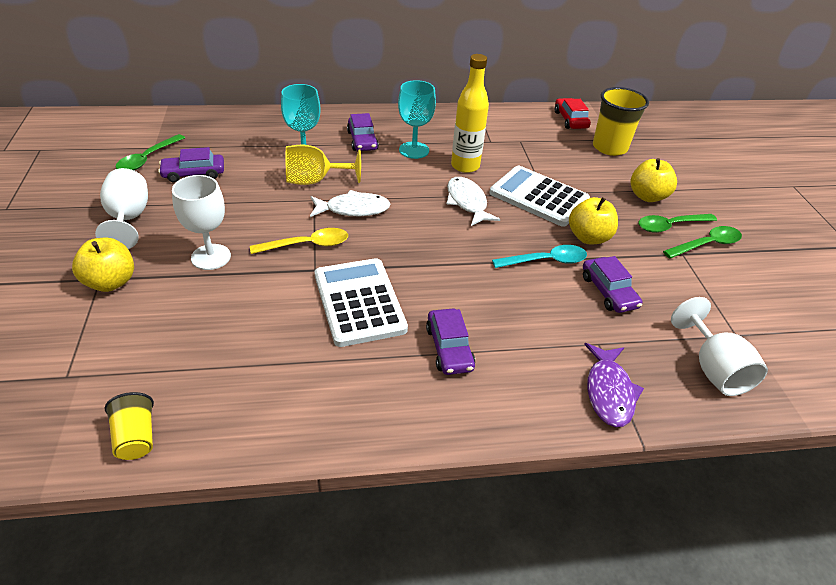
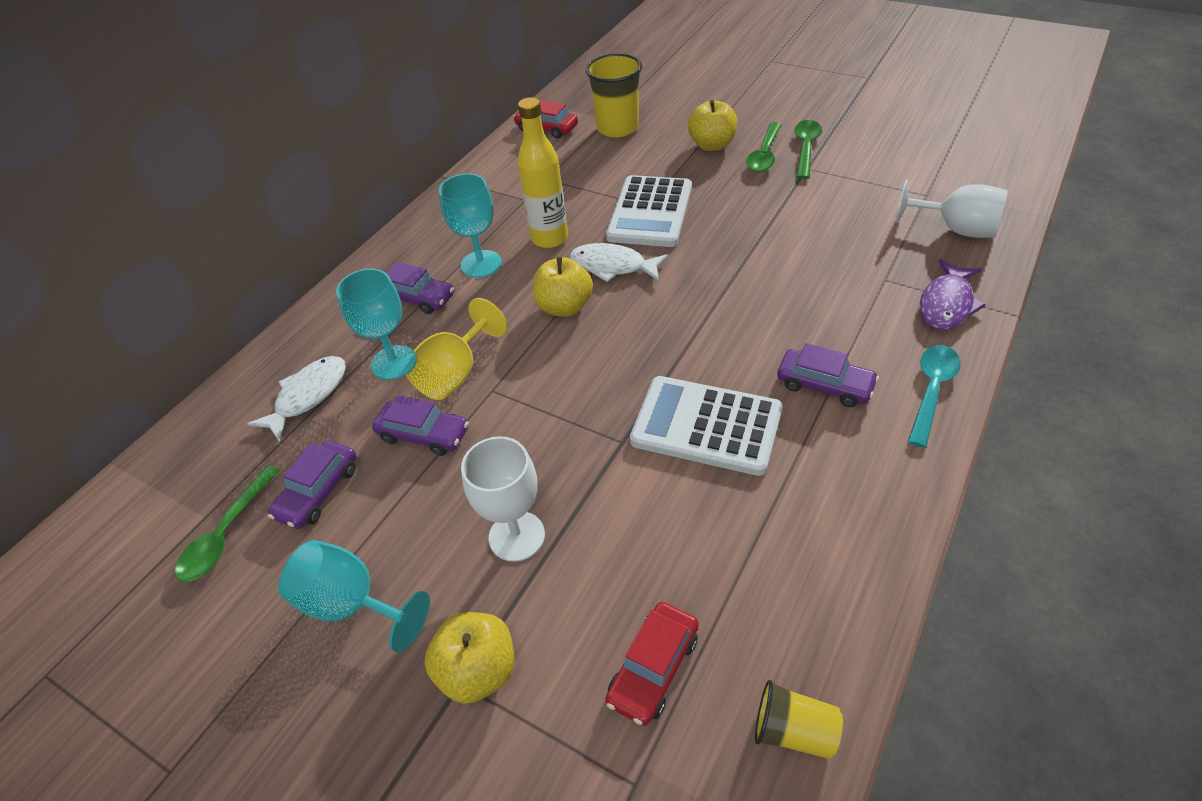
camera: 45 degrees left, 5 degrees up
white goblet [95,168,148,249] -> turquoise goblet [278,540,430,653]
green spoon [115,134,185,171] -> green spoon turned 45 degrees clockwise [175,466,280,582]
yellow spoon [250,228,348,254] -> none
white fish [310,190,390,217] -> white fish moved to [247,356,346,442]
white calculator [489,166,590,227] -> white calculator turned 60 degrees counterclockwise [606,175,692,247]
turquoise spoon [492,245,587,268] -> turquoise spoon moved to [908,345,961,448]
yellow apple [569,197,618,244] -> yellow apple moved to [533,257,593,317]
purple car [583,256,642,313] -> purple car moved to [372,395,469,456]
purple fish [584,343,644,427] -> purple fish turned 75 degrees clockwise [920,259,986,331]
none -> red car [605,602,699,726]

